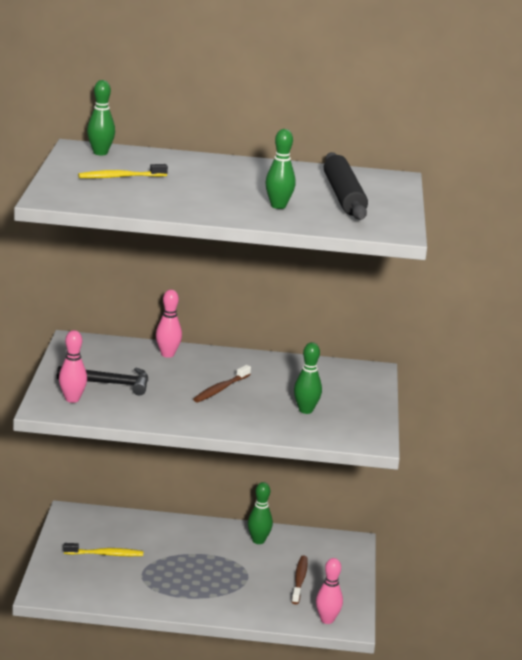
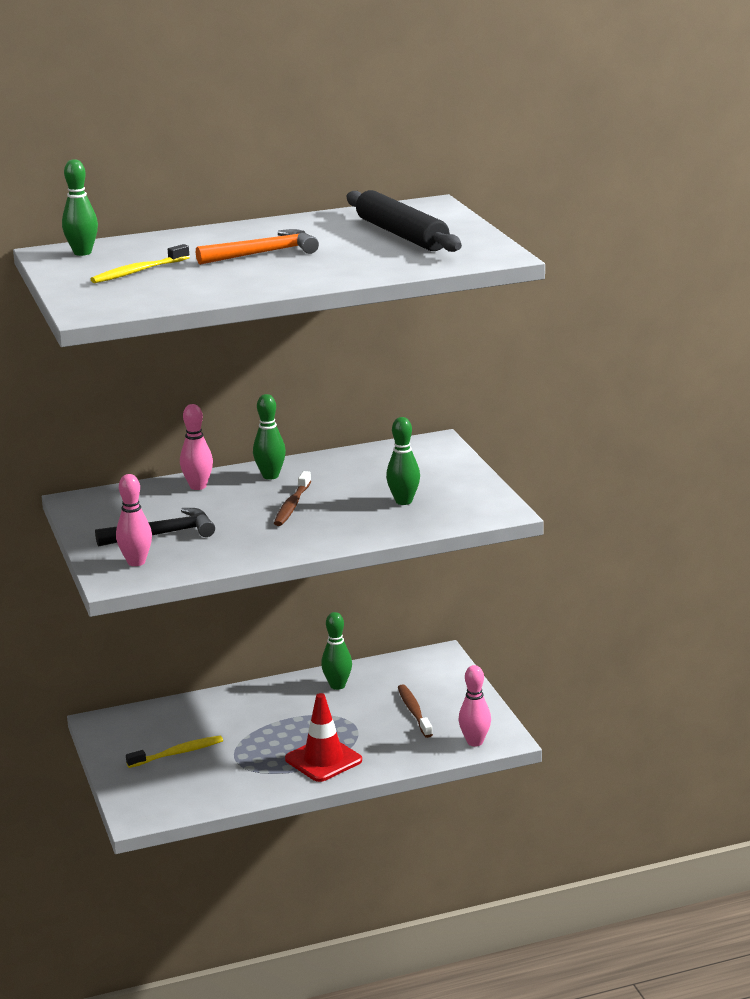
camera: 20 degrees left, 0 degrees up
green bowling pin [265,129,296,209] -> green bowling pin moved to [253,394,286,480]
none -> orange hammer [196,229,319,265]
none -> red traffic cone [285,693,362,782]

